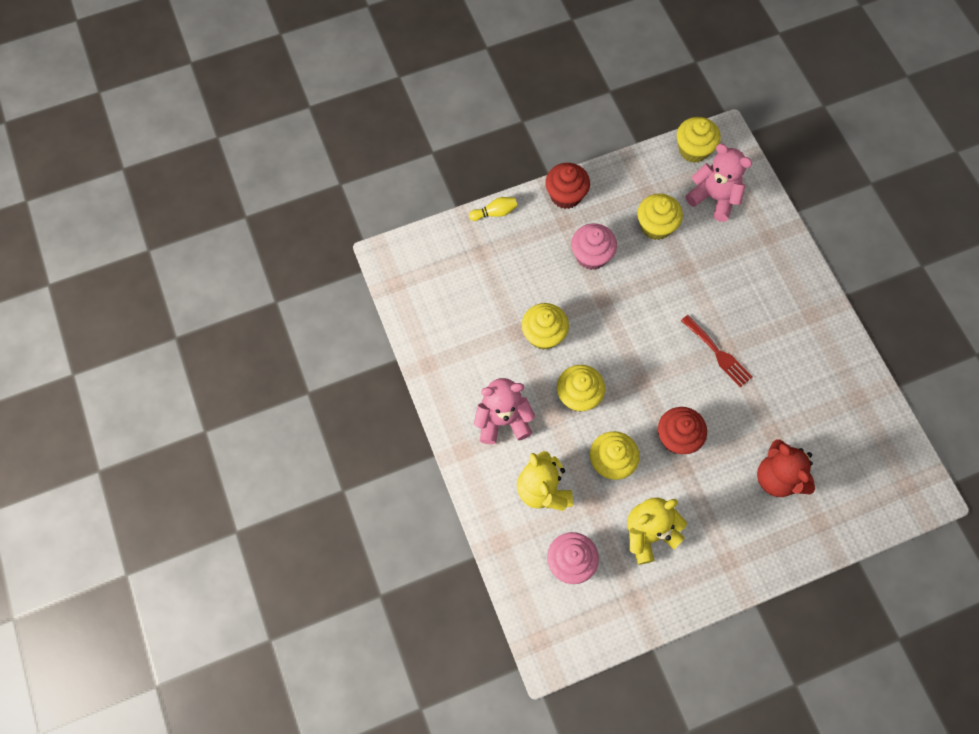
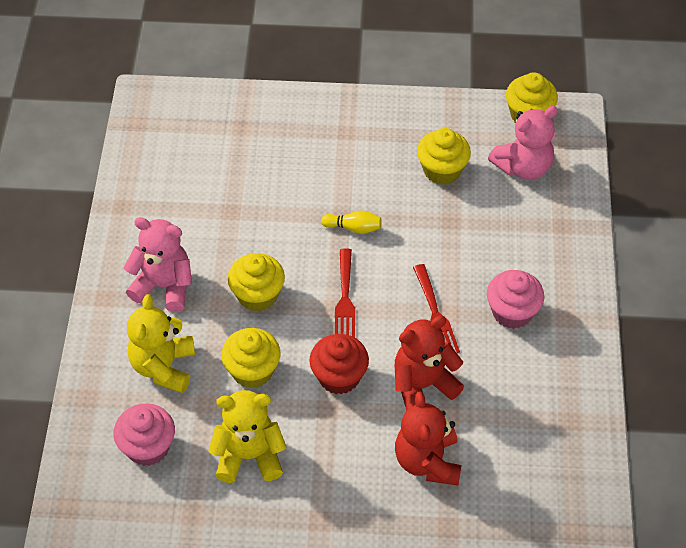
camera: 25 degrees right, 15 degrees down
yellow bowling pin [469,197,517,221] -> yellow bowling pin moved to [321,211,382,234]
yellow cupcake [522,303,569,350] -> none
red cupcake [545,163,590,209] -> none
pink cupcake [571,223,617,270] -> pink cupcake moved to [487,270,545,329]
pink teddy bear [686,144,752,222] -> pink teddy bear turned 90 degrees clockwise [488,106,558,180]
none -> red fork [335,248,355,338]
none -> red teddy bear [395,316,464,411]

